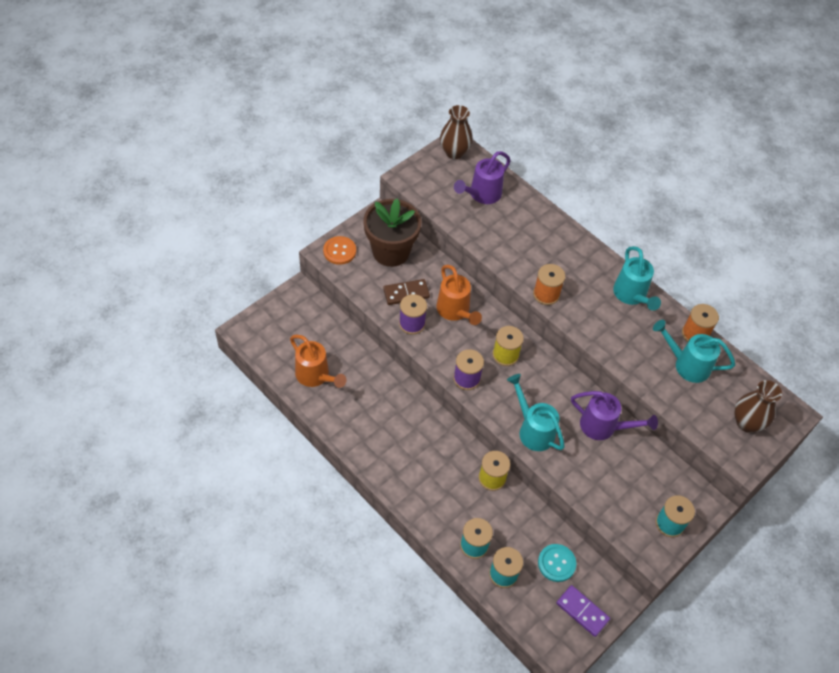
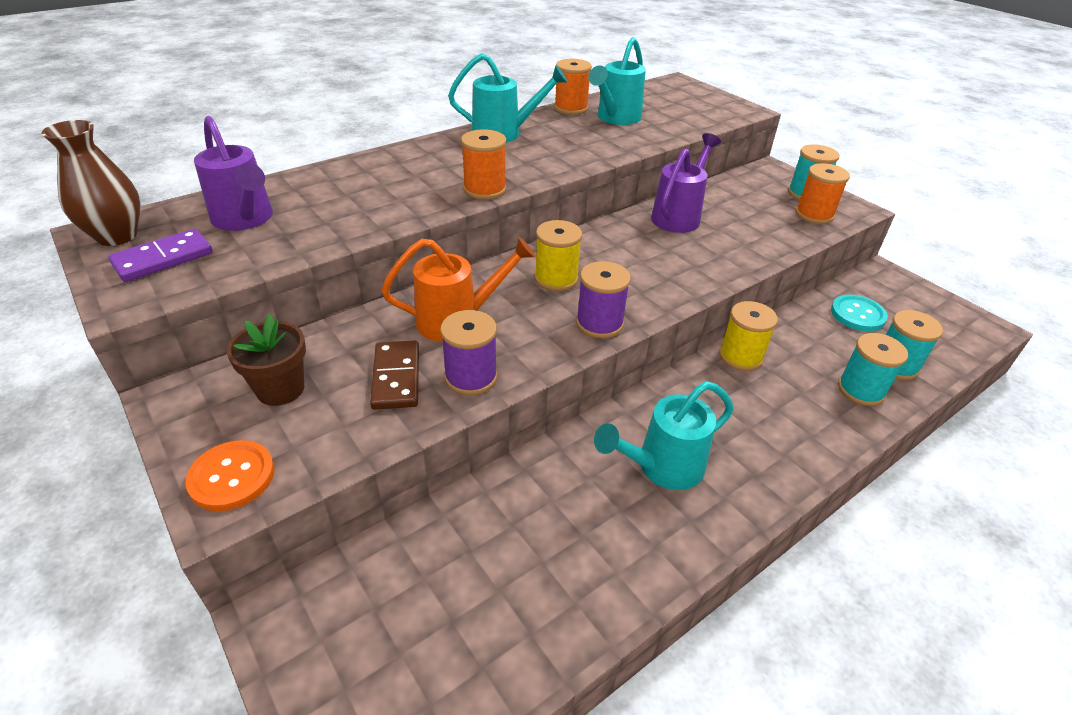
camera: 80 degrees left, 15 degrees down
orange watering can [290,335,347,388] -> none
brown flower pot [363,198,421,267] -> brown flower pot [227,314,306,406], size x0.58
turquoise watering can [507,374,565,451] -> turquoise watering can moved to [594,381,734,490]
purple domino [556,585,610,637] -> purple domino moved to [108,229,213,282]
brown vase [734,380,782,432] -> none
none -> orange spool [795,163,850,224]

